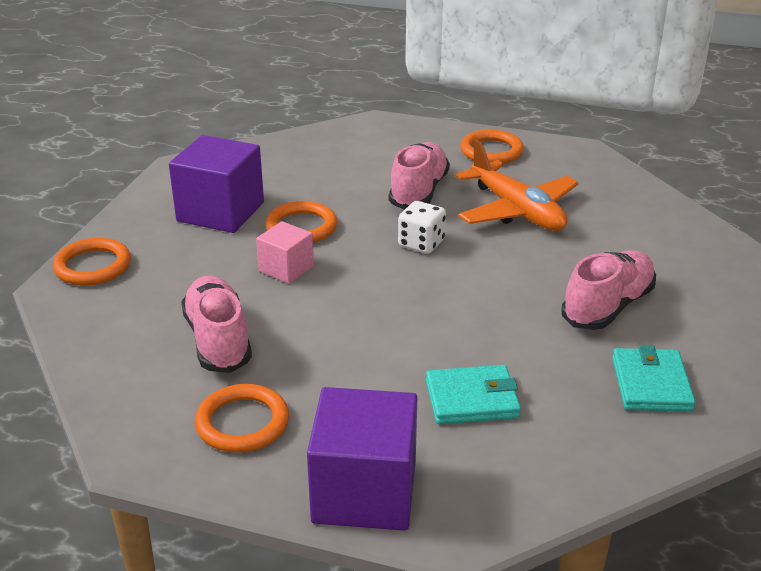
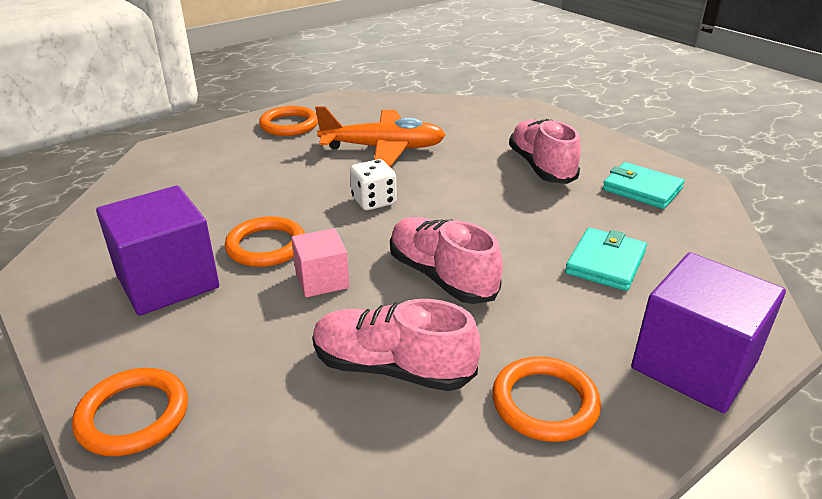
camera: 55 degrees left, 0 degrees up
pink shoe [389,142,450,210] -> pink shoe moved to [390,217,503,304]

